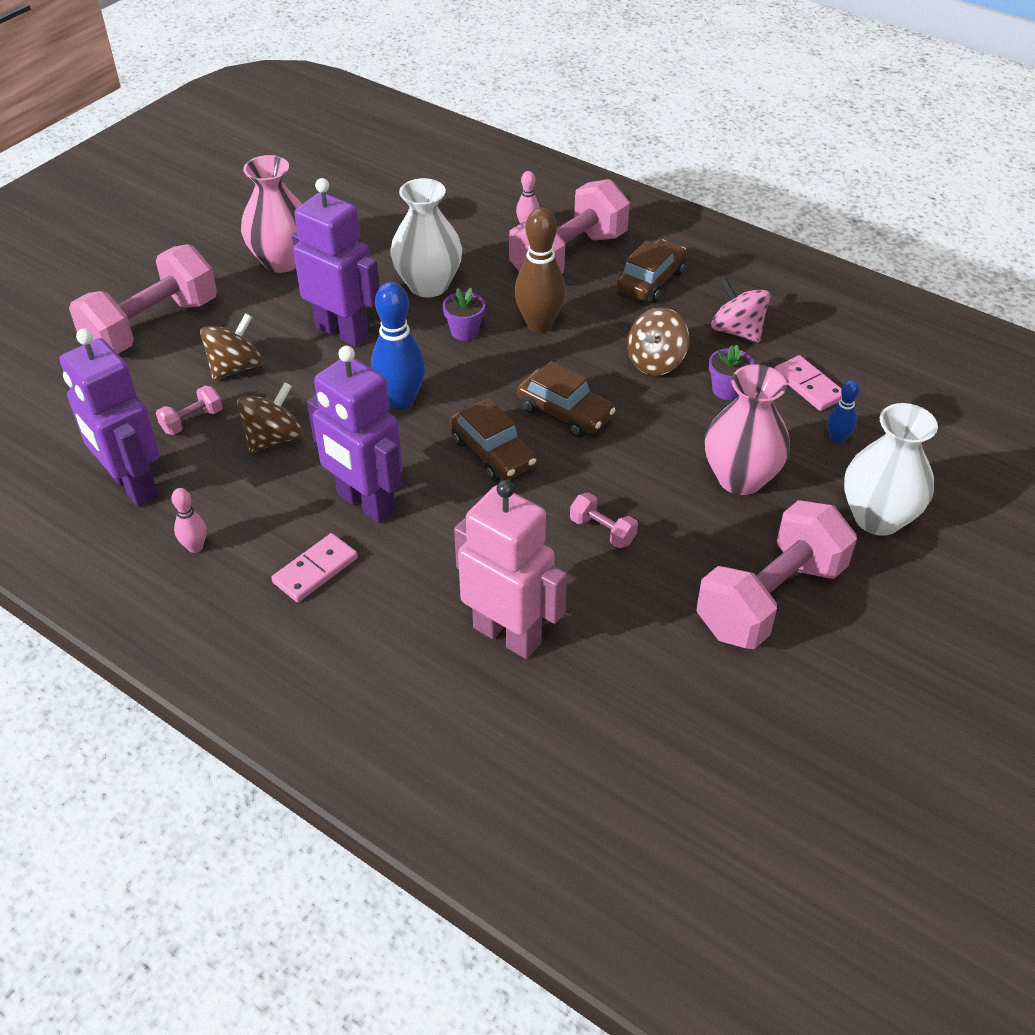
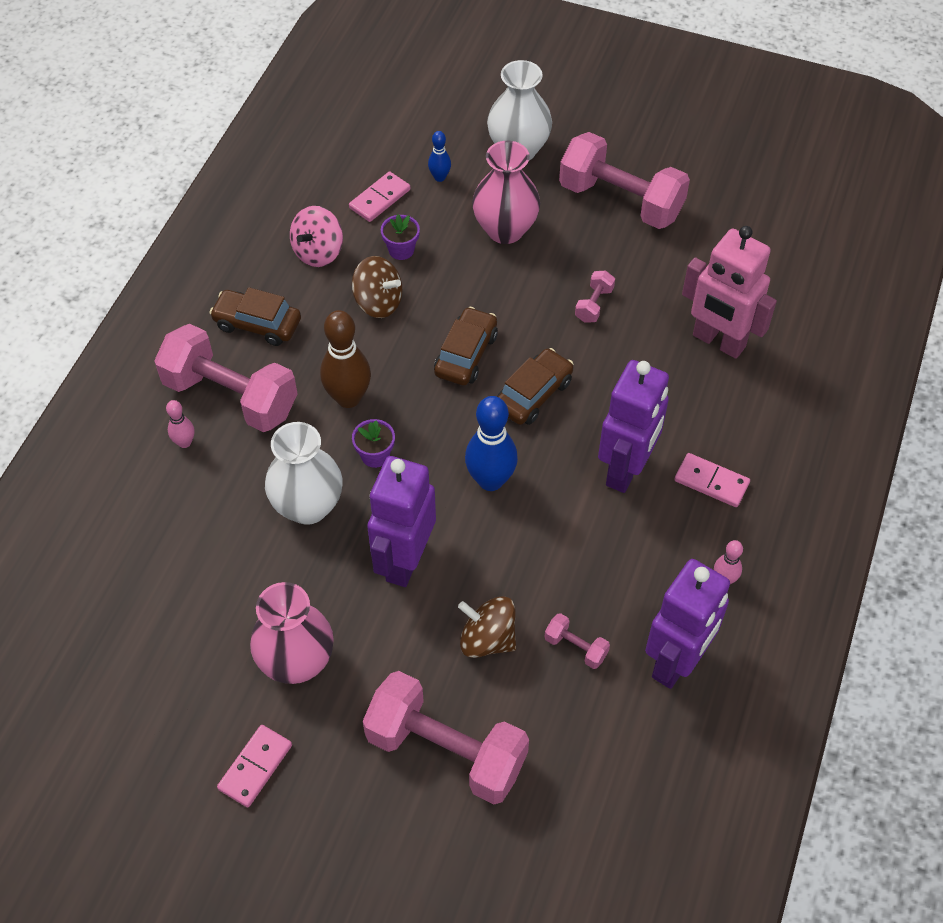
camera: 105 degrees left, 10 degrees up
brown spinning top [237,382,302,453] -> none
pink robot [454,480,567,659] -> pink robot turned 75 degrees counterclockwise [682,226,777,359]
none -> pink domino [217,725,292,807]

